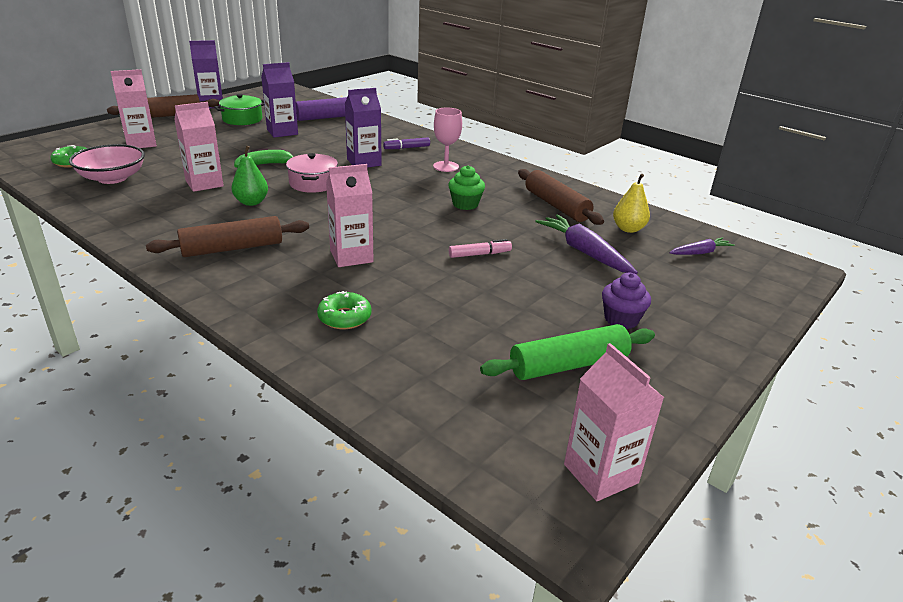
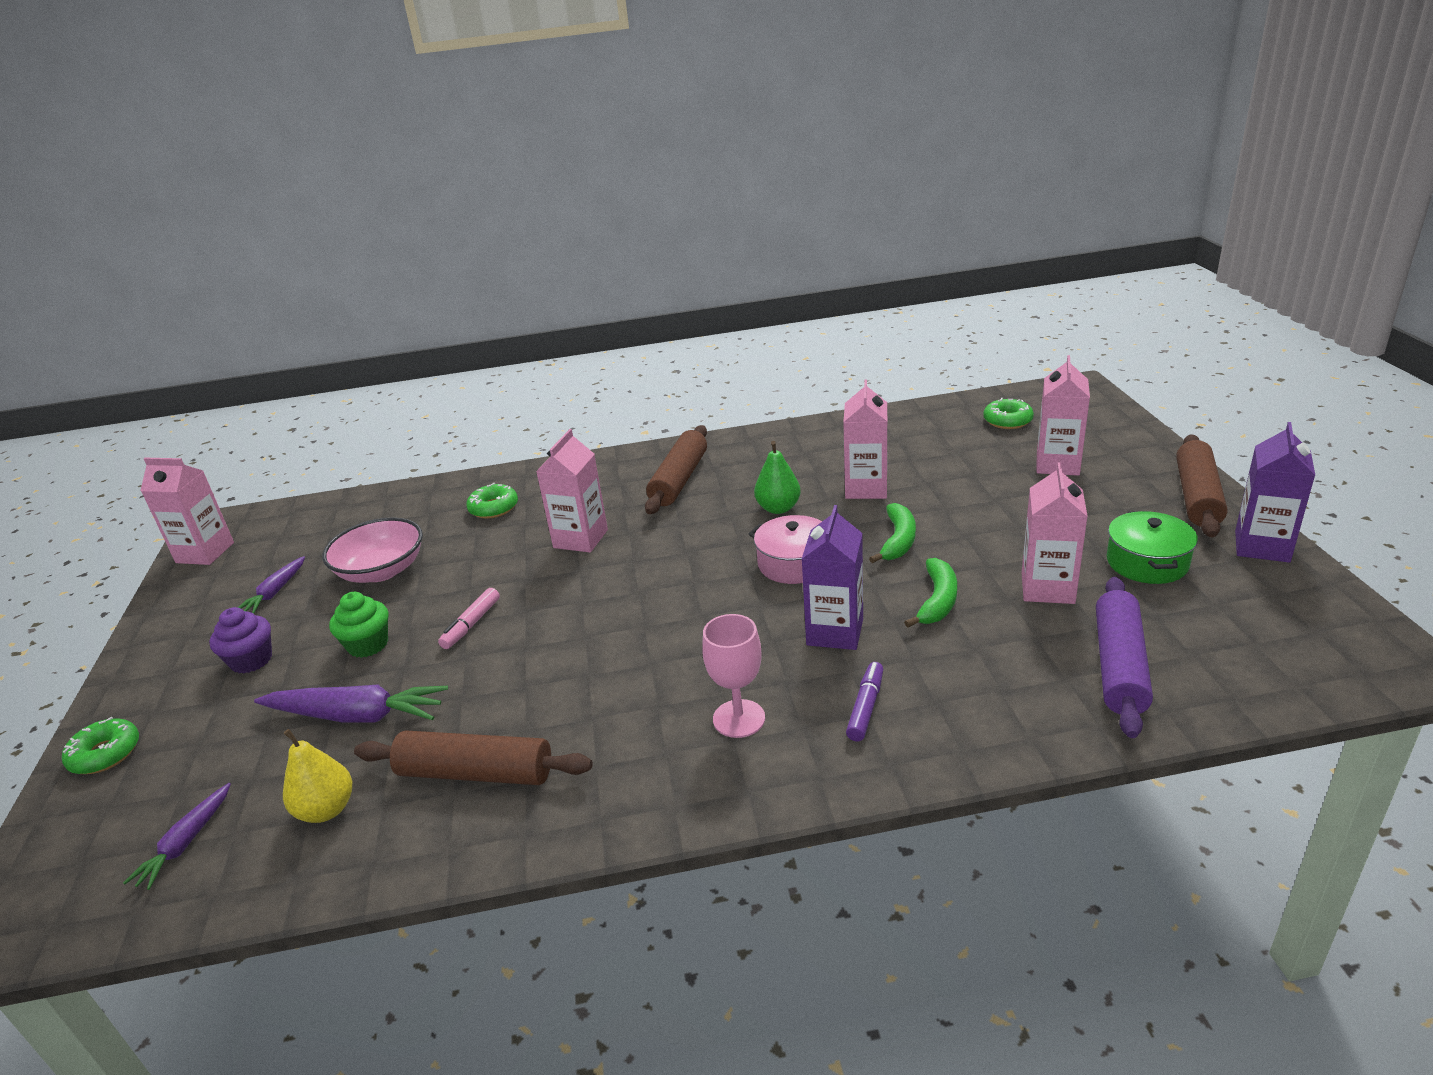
camera: 135 degrees right, 0 degrees up
pink bowl [69,144,145,184] -> pink bowl moved to [322,517,423,583]
purple carton [261,62,298,137] -> pink carton [1022,462,1088,604]
green cupcake [448,165,485,210] -> green cupcake moved to [329,592,388,658]
green rolling pin [480,324,655,380] -> purple carrot [238,556,305,614]
none -> green donut [62,717,139,774]
none -> green banana [904,558,957,627]

